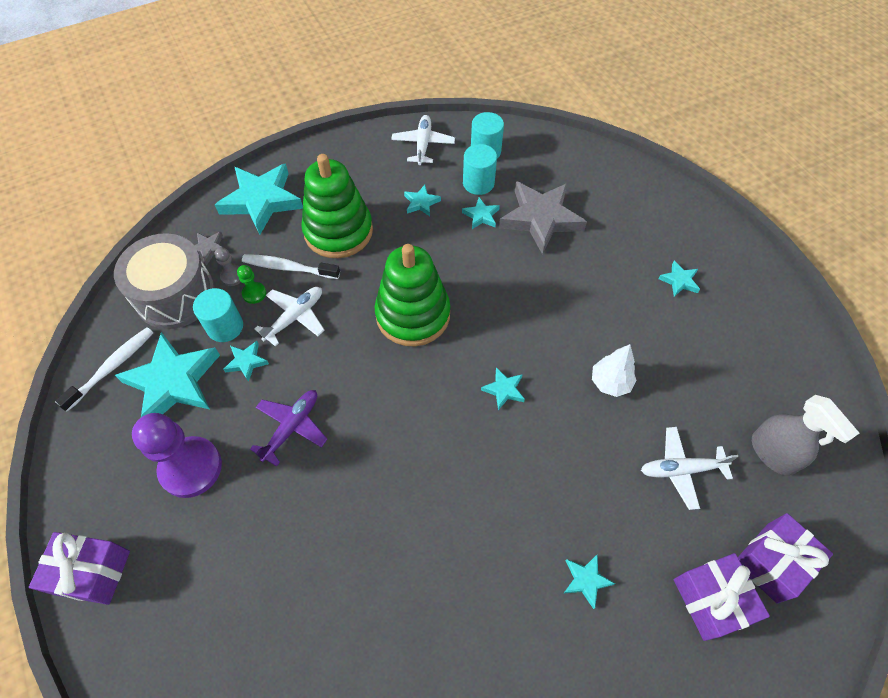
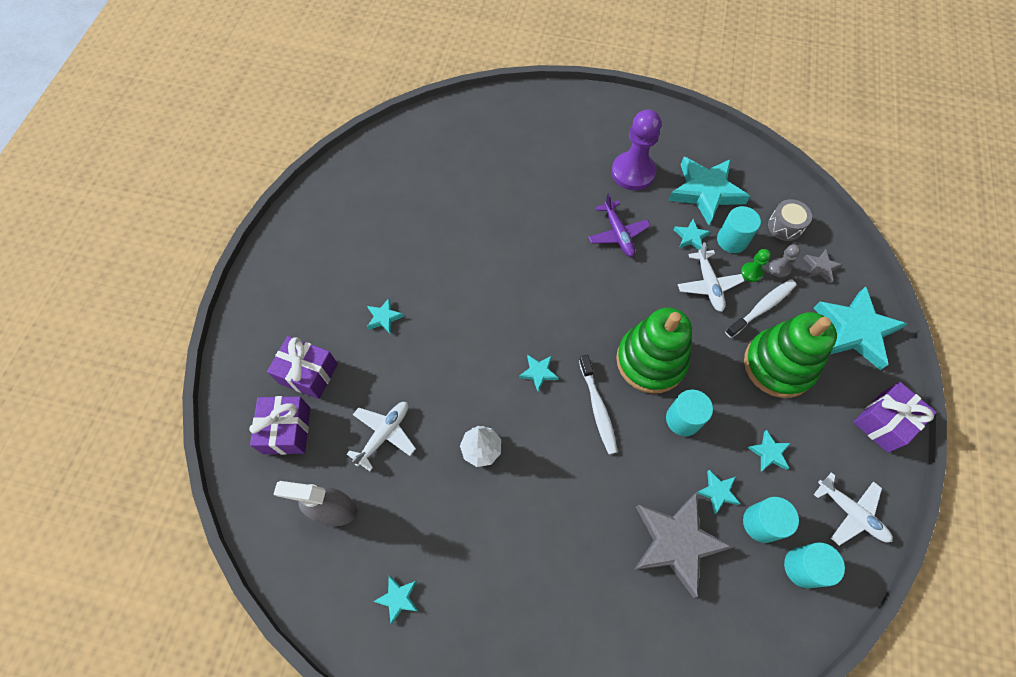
camera: 130 degrees right, 5 degrees up
purple gift [29,532,130,605] -> purple gift moved to [853,382,937,453]
white toothbrush [55,327,153,412] -> white toothbrush moved to [579,354,618,454]
grey drum [114,233,215,329] -> grey drum [768,199,812,241], size x0.51
turquoise star [658,261,700,297] -> turquoise star moved to [373,575,418,625]
none -> turquoise cylinder [666,389,713,436]

